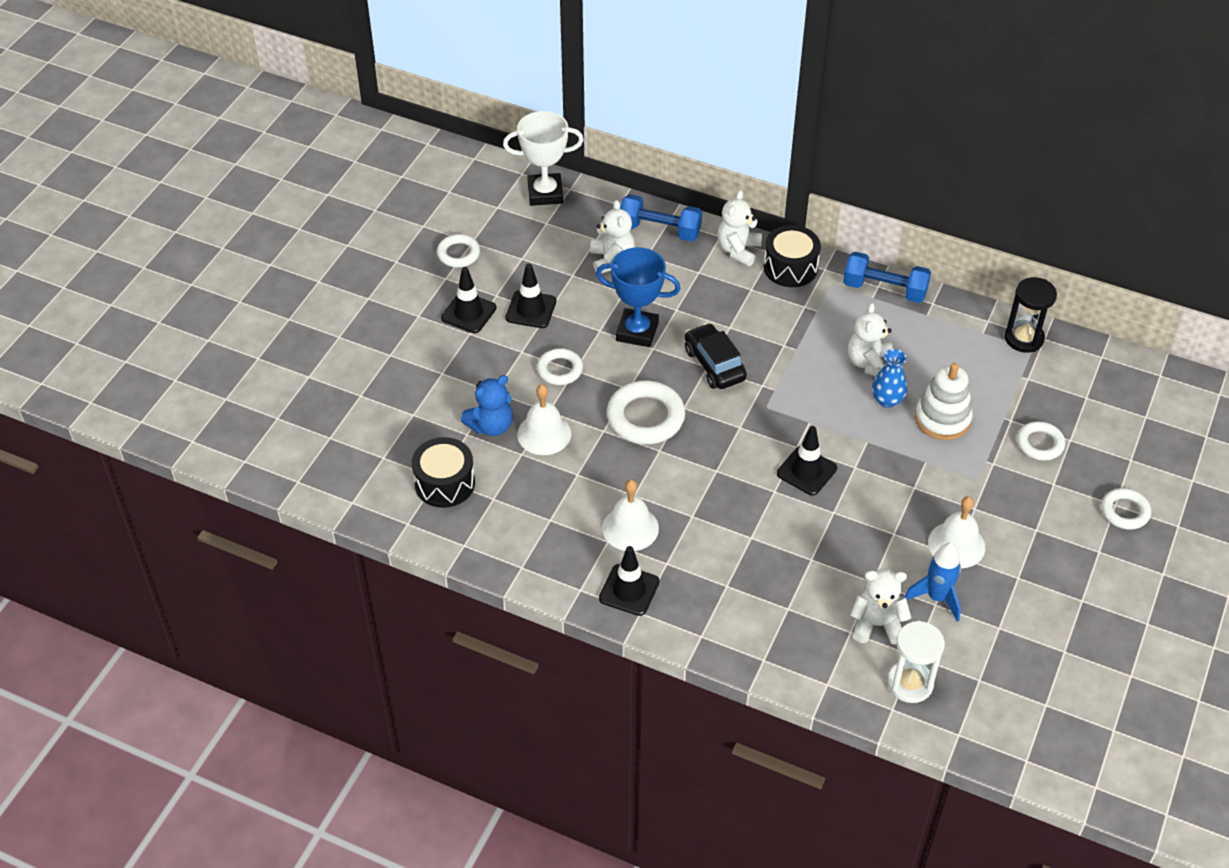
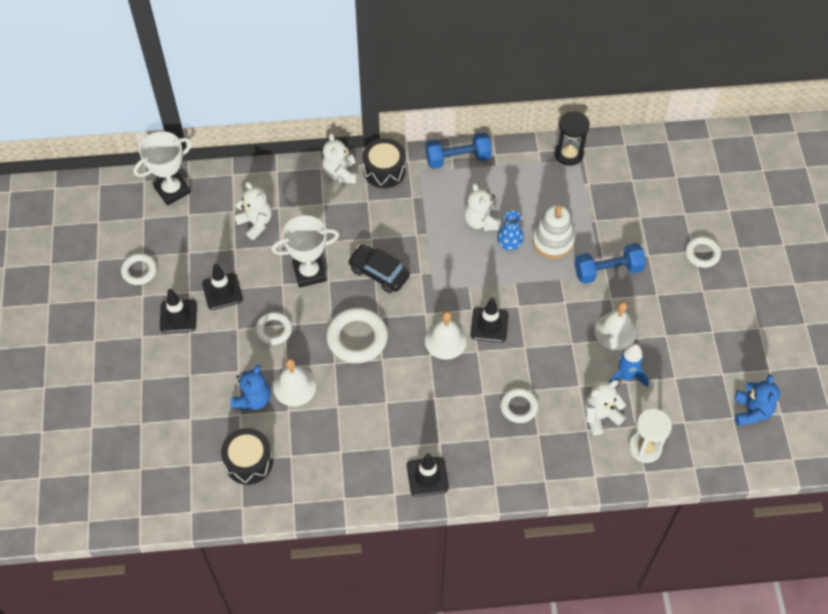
camera: 30 degrees left, 10 degrees up
blue trophy [596,247,681,347] -> white trophy [271,215,339,288]
white bell [602,479,659,551] -> white bell moved to [425,311,467,360]
blue dumbbell [620,194,702,242] -> blue dumbbell moved to [575,243,646,284]
white ring [1017,421,1065,461] -> white ring moved to [500,388,538,423]
none -> blue teddy bear [734,374,780,426]

